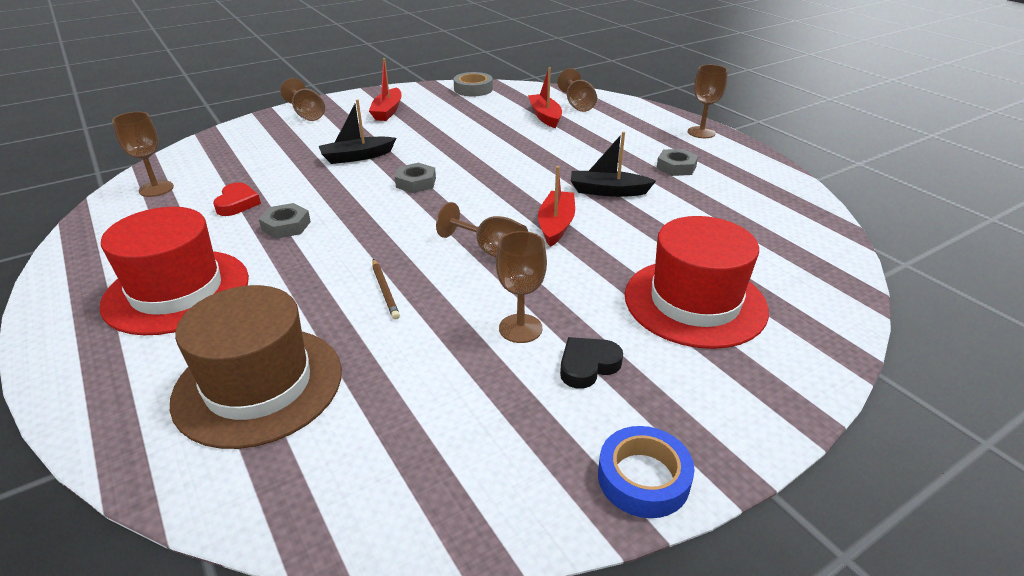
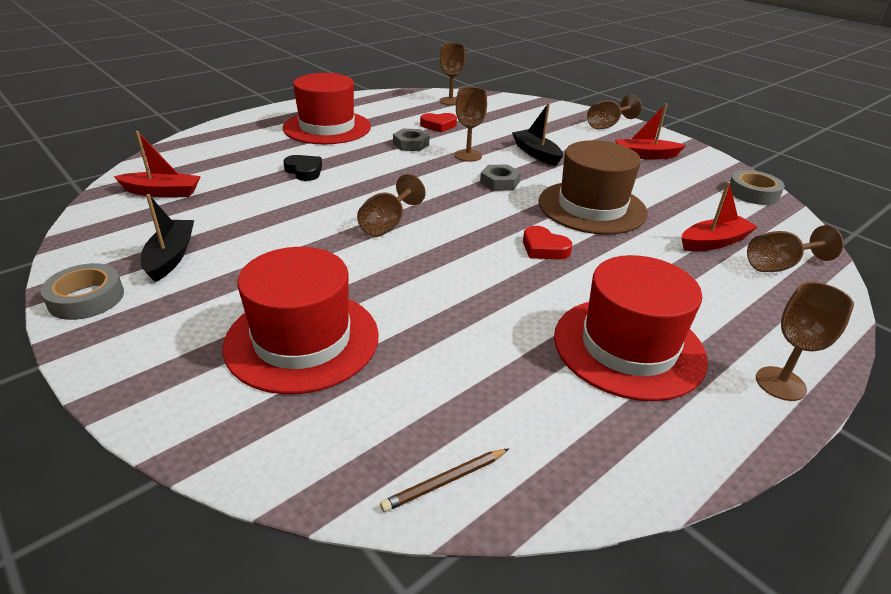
camera: 80 degrees right, 0 degrees up
brown hat [170,285,342,449] -> brown hat moved to [538,140,648,235]
brown pencil [372,259,400,320] -> brown pencil moved to [380,449,509,512]
brown goblet [496,231,547,343] -> brown goblet moved to [455,87,487,162]
red boat [538,166,575,247] -> red boat moved to [113,131,201,197]
black heart [560,337,623,389] -> black heart moved to [283,155,322,181]
black boat [571,132,656,197] -> black boat moved to [141,194,194,282]
blue tape [598,426,695,518] -> grey tape [40,263,124,320]
grey nut [657,149,698,176] -> red hat [554,255,708,401]
none -> red heart [523,226,572,260]

